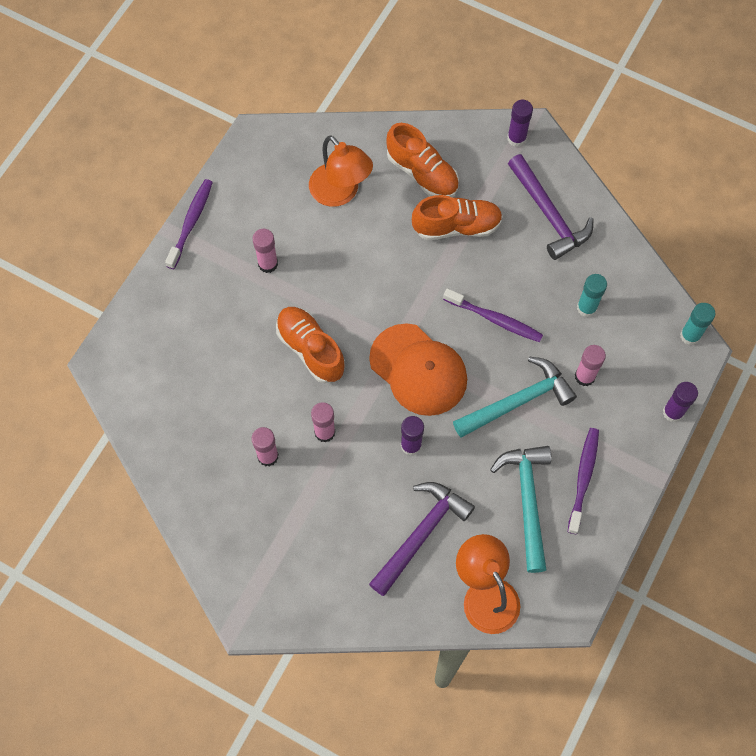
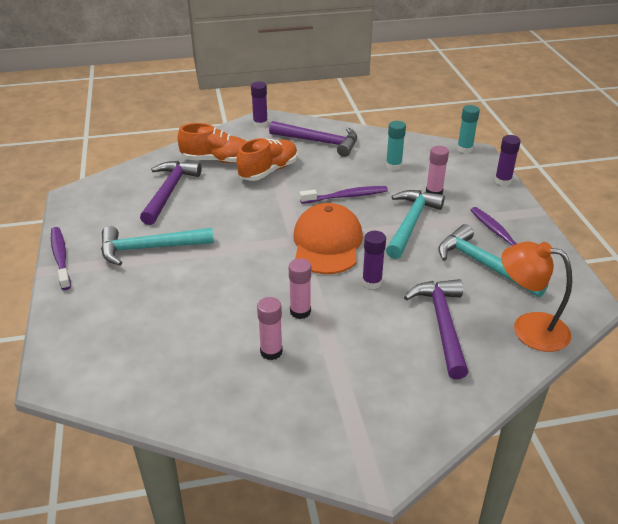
camera: 40 degrees left, 30 degrees down
pink glue stick [252,229,278,273] -> turquoise hammer [101,226,214,266]
orange shoe [276,307,345,383] -> none
orange lamp [309,135,373,207] -> purple hammer [140,161,201,225]
orange cap [369,323,467,416] -> orange cap turned 90 degrees counterclockwise [293,203,363,274]

